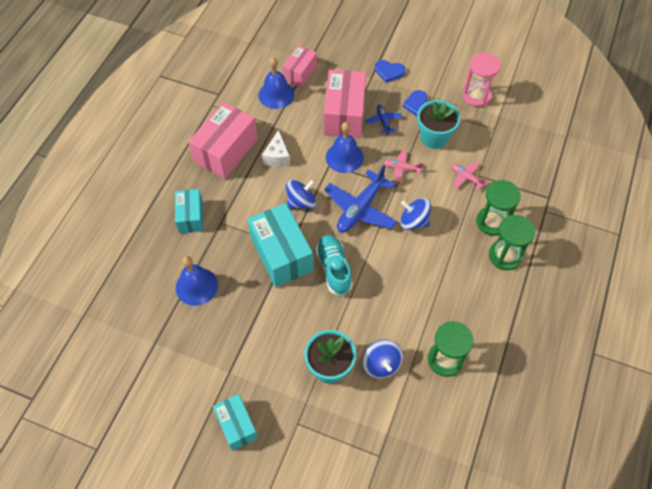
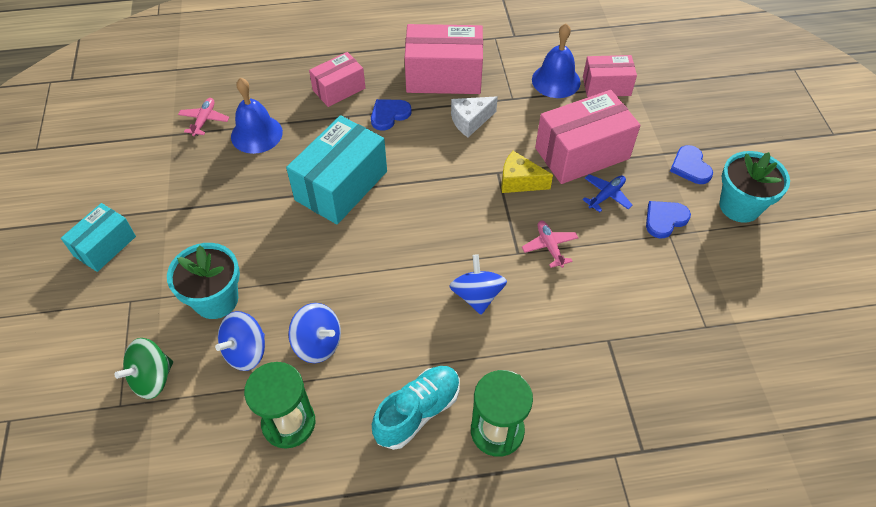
camera: 60 degrees right, 5 degrees down
turquoise box [175,189,204,233] -> pink box [309,52,365,107]
blue spinning top [286,179,316,209] -> blue spinning top moved to [288,303,341,363]
turquoise shoe [315,235,353,296] -> turquoise shoe moved to [372,366,460,450]
blue plane [324,165,397,233] -> none
blue bell [326,122,364,173] -> yellow cheese [501,151,553,193]
turquoise flower pot [417,100,460,149] -> turquoise flower pot moved to [719,151,790,223]
pink plane [451,162,487,190] -> pink plane moved to [178,98,229,136]
pink hourglass [462,52,501,107] -> none
green hourglass [476,180,521,236] -> none
none -> green spinning top [115,338,173,399]
none -> blue heart [371,99,412,131]

